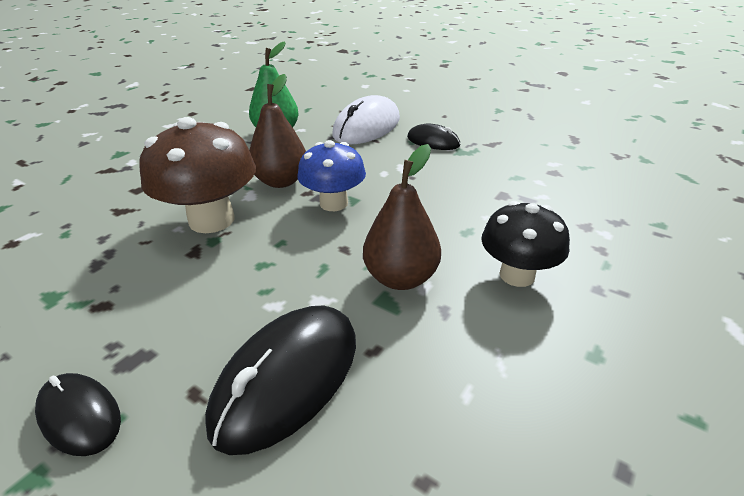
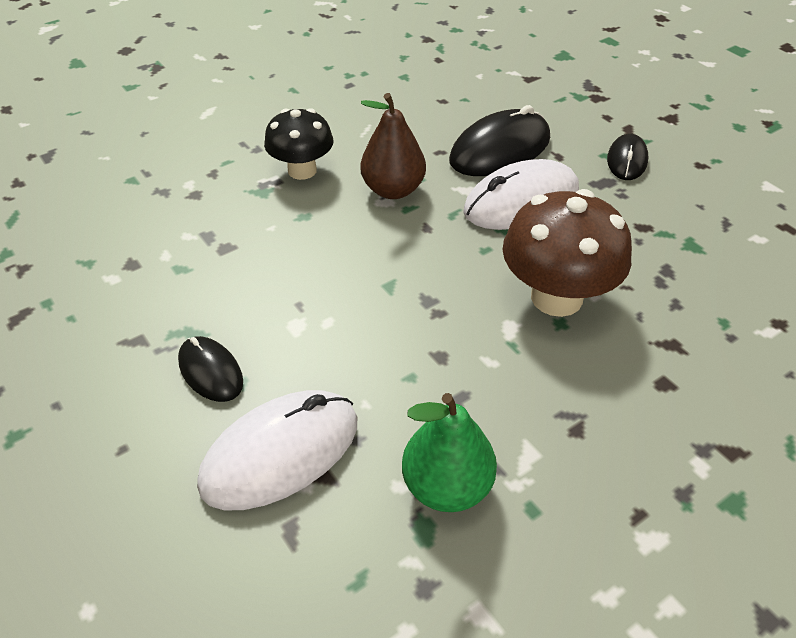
camera: 160 degrees left, 10 degrees up
black mouse [35,373,121,456] -> black mouse turned 45 degrees clockwise [607,134,648,180]
brown pear [249,74,306,188] -> none
blue mushroom [298,140,366,211] -> none
none -> white mouse [463,159,579,230]

